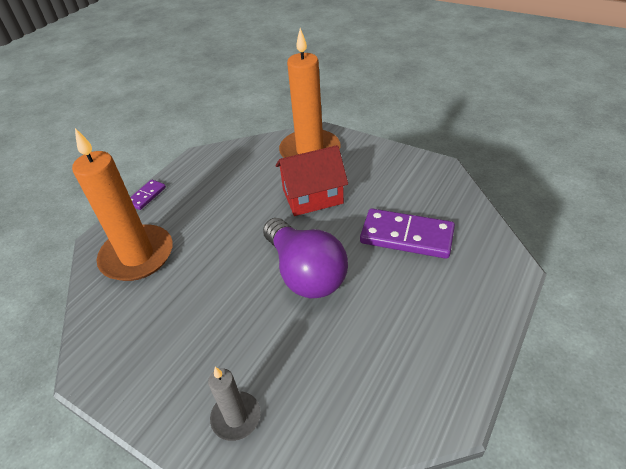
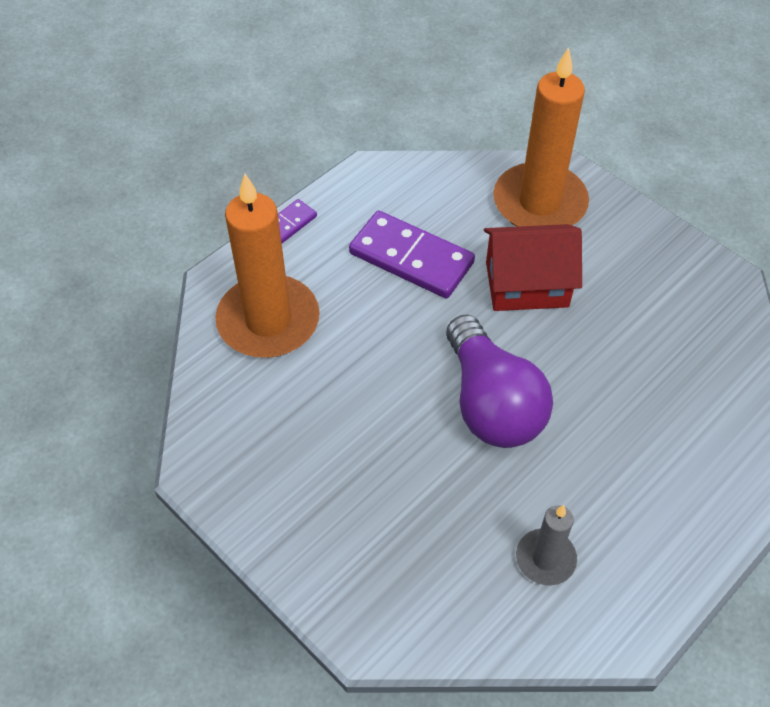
camera: 10 degrees right, 10 degrees up
grey candle [208,367,261,441] -> grey candle moved to [516,505,577,586]
purple domino [360,208,455,259] -> purple domino moved to [349,211,475,298]

